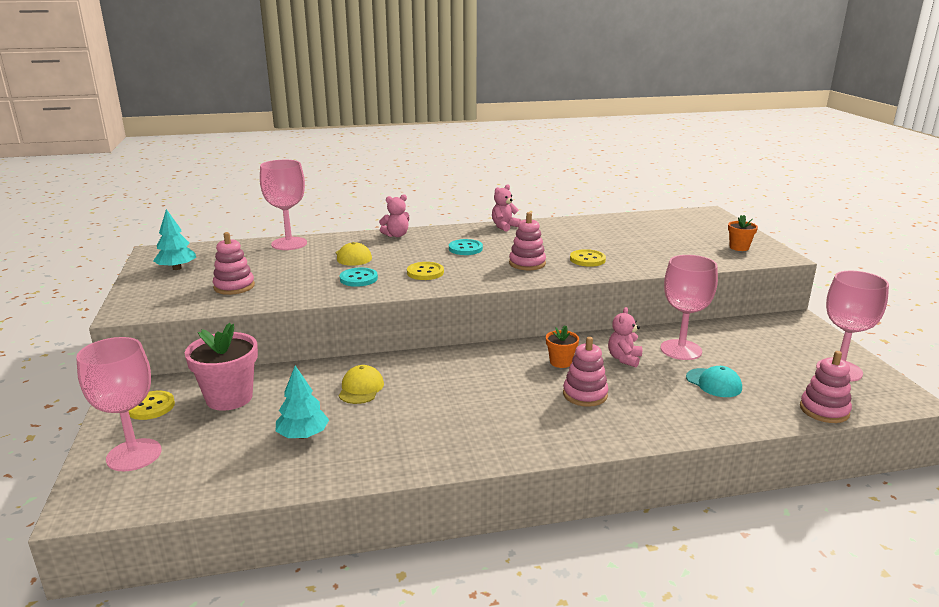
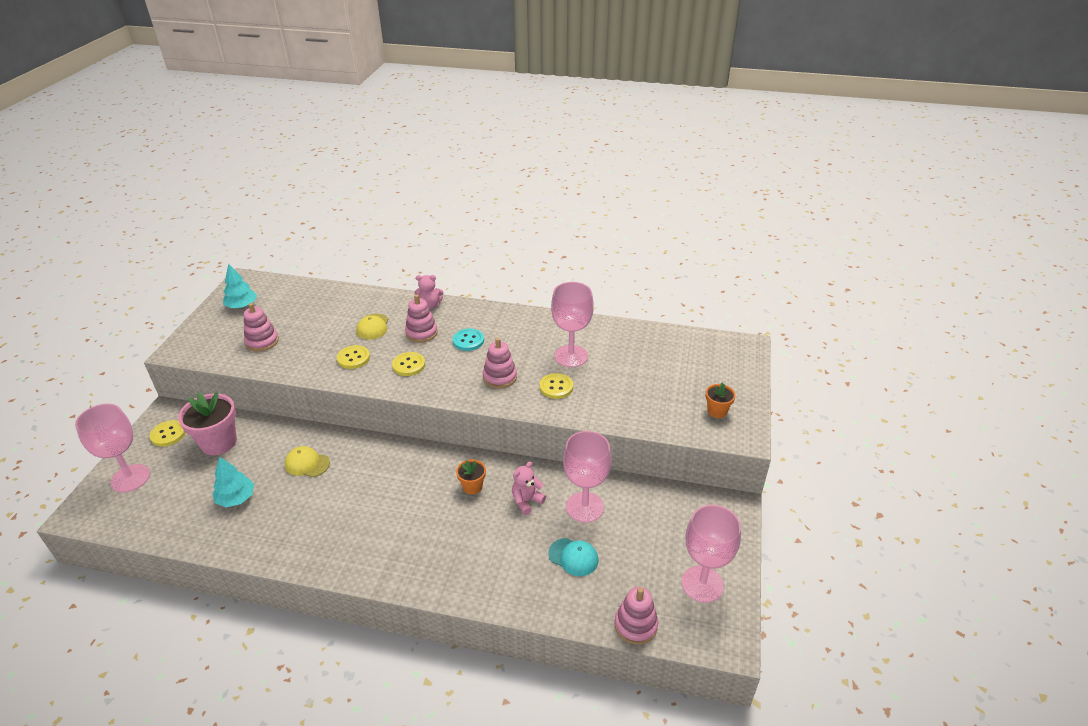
camera: 25 degrees right, 15 degrees up
pink goblet [260,160,307,250] -> pink goblet moved to [551,282,594,367]
yellow cap [339,365,384,404] -> yellow cap turned 105 degrees counterclockwise [285,446,330,477]
turquoise button [340,268,378,287] -> yellow button [337,345,370,369]
pink teddy bear [492,184,521,232] -> none
pink stacking toy [563,337,608,407] -> pink stacking toy moved to [405,294,438,343]
turquoise cap [686,366,742,397] -> turquoise cap turned 45 degrees counterclockwise [548,538,599,576]

